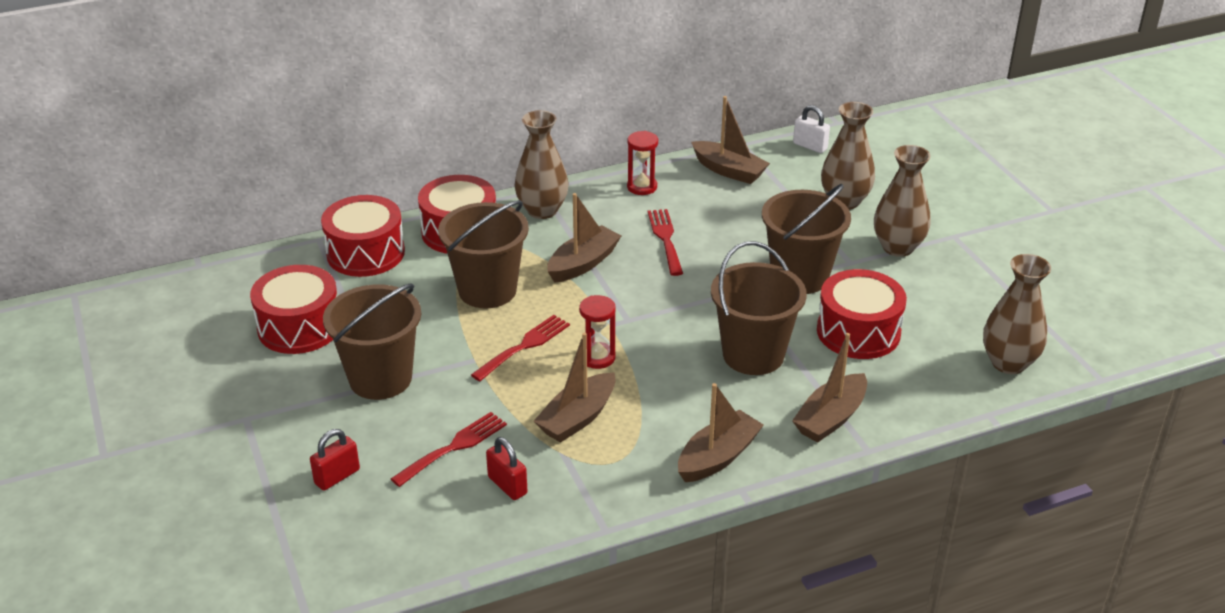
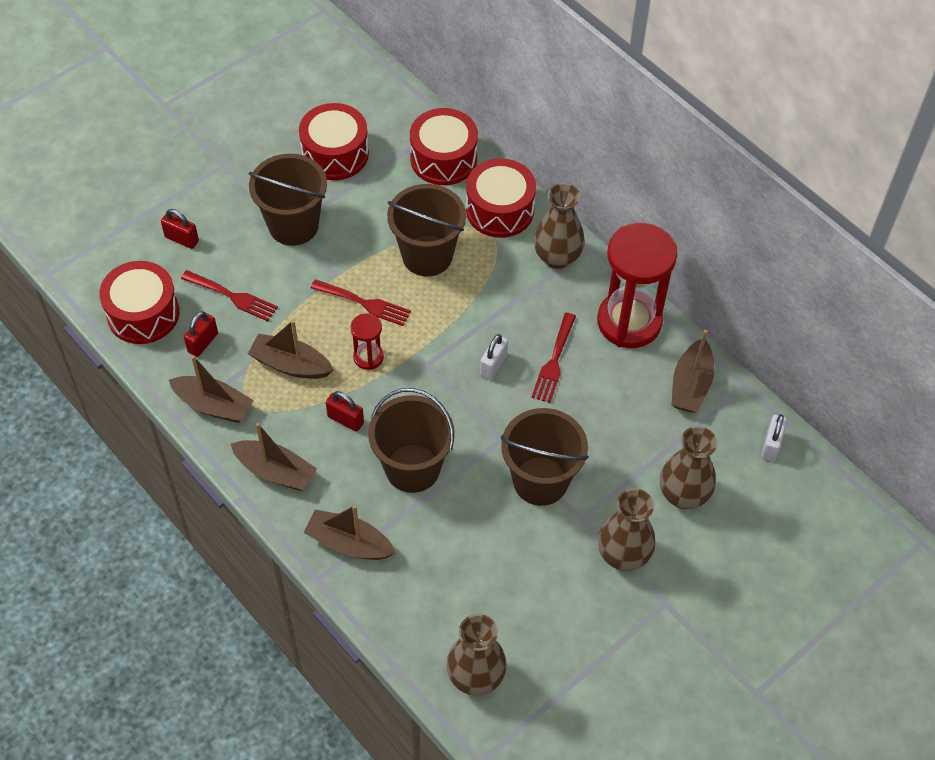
camera: 70 degrees right, 20 degrees up
brown boat [547,193,621,282] -> brown boat moved to [169,355,254,423]
red hourglass [627,131,658,195] -> red hourglass [597,223,677,348], size x2.18
red fork [648,209,683,276] -> red fork turned 135 degrees clockwise [531,313,576,403]
red drum [817,269,907,359] -> red drum moved to [99,261,180,344]
none -> red padlock [326,391,364,432]
none -> white padlock [480,334,508,380]

